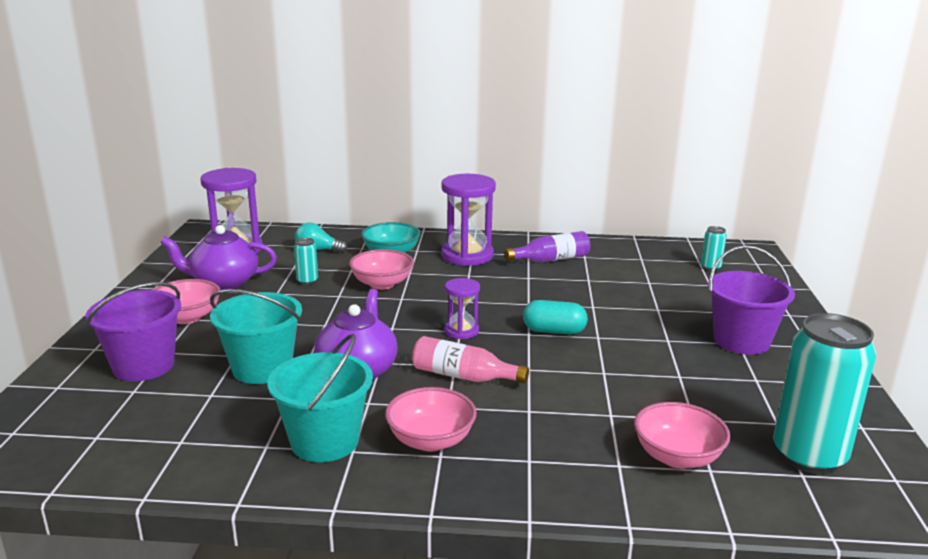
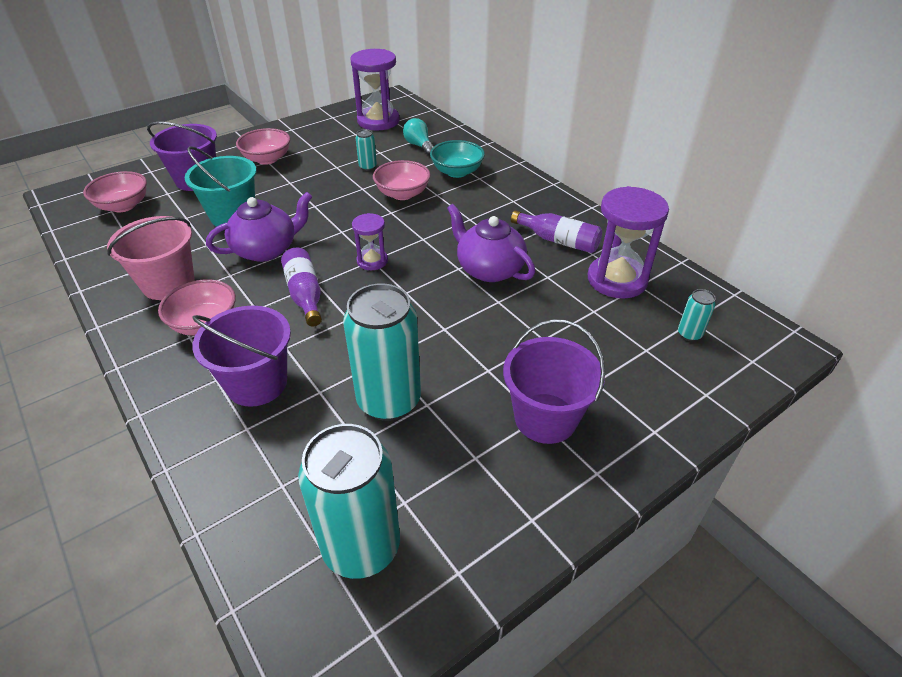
camera: 50 degrees right, 20 degrees up
purple teapot [160,225,277,290] -> purple teapot moved to [447,204,535,282]
turquoise bucket [267,334,373,462] -> pink bucket [107,216,195,300]
pink bottle [412,336,529,383] -> purple bottle [281,248,322,327]
purple hourglass [441,174,496,266] -> purple hourglass moved to [588,186,669,299]
turquoise capsule [523,300,588,335] -> none
pink bowl [634,402,730,469] -> pink bowl moved to [83,171,147,213]
none -> purple bucket [192,306,291,407]
none -> turquoise can [343,283,421,421]

